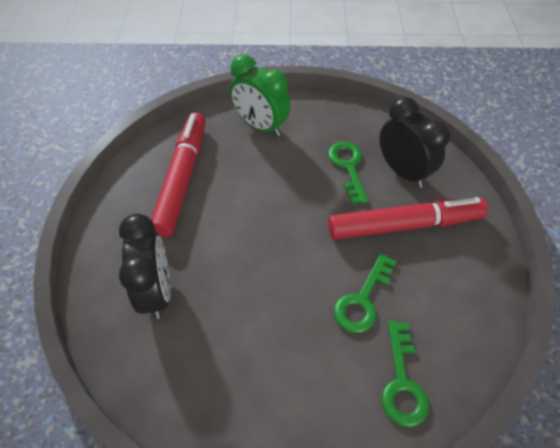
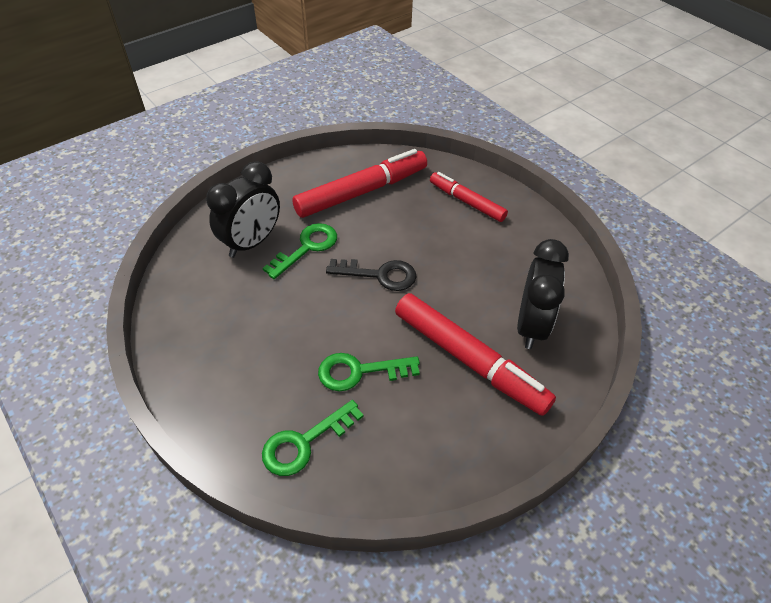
camera: 50 degrees right, 5 degrees down
green clock [230,54,291,137] -> red marker [430,172,508,222]
green key [328,141,368,204] -> green key moved to [263,223,337,279]
none -> black key [326,259,416,291]

